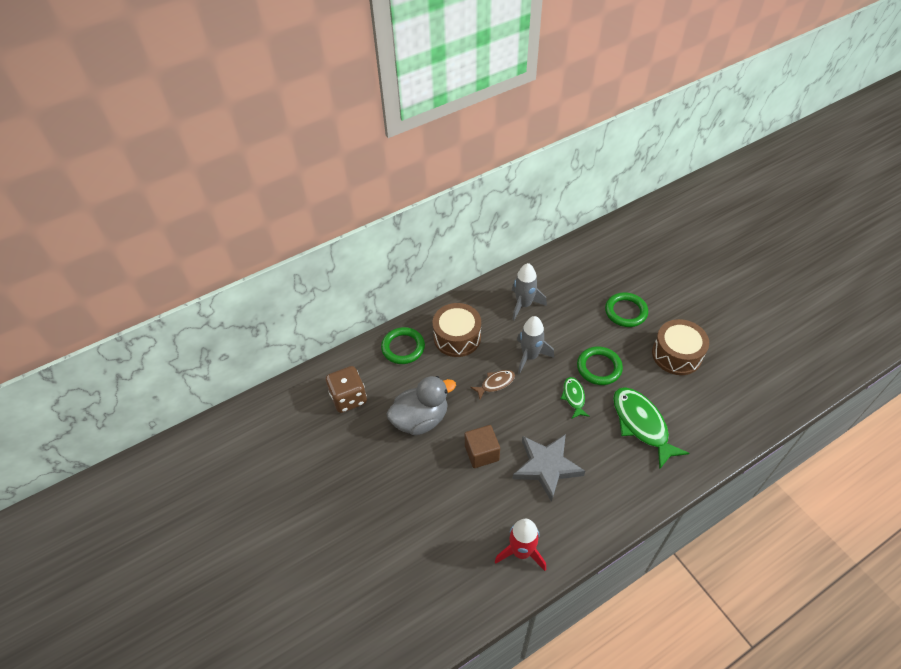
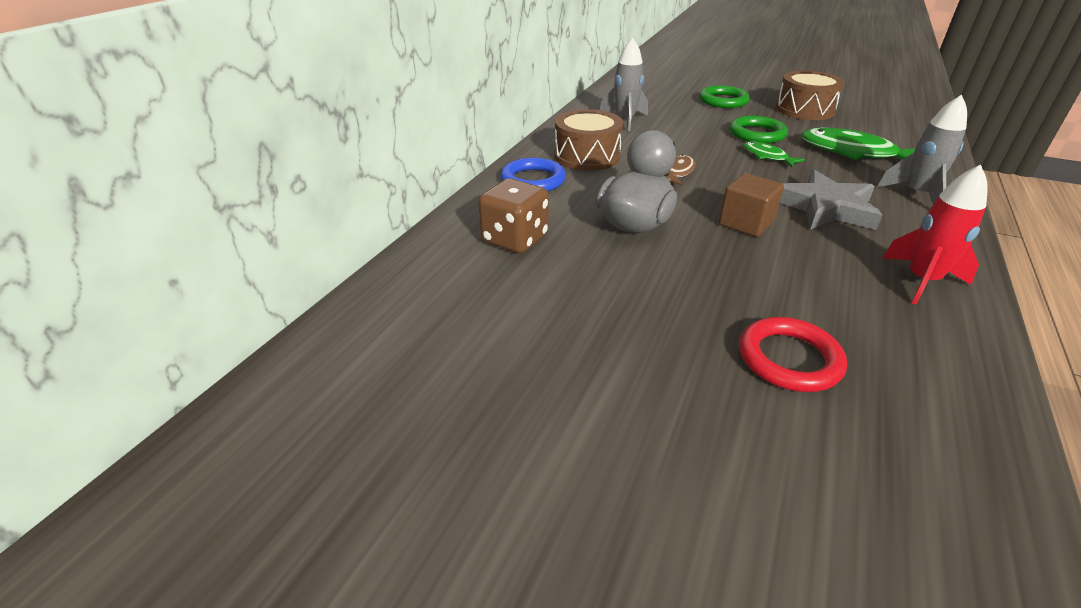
camera: 35 degrees left, 15 degrees down
green ring [381,327,425,364] -> blue ring [501,158,566,191]
grey rocket [517,316,554,374] -> grey rocket moved to [877,95,967,204]
none -> red ring [739,317,847,392]

